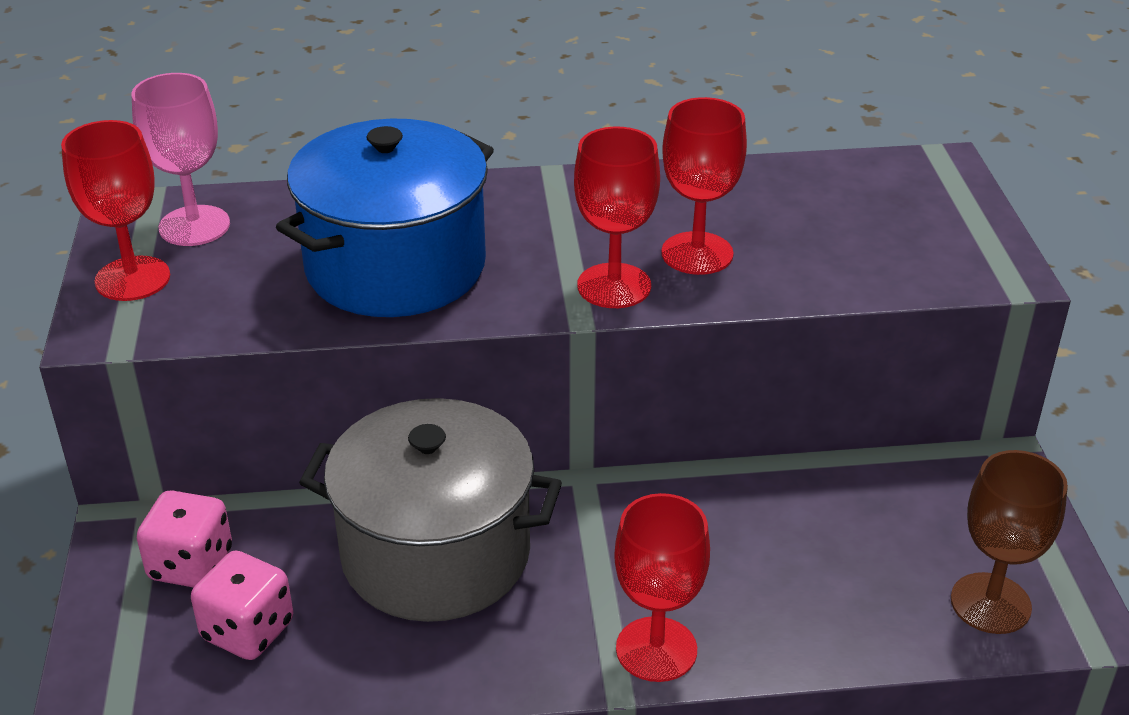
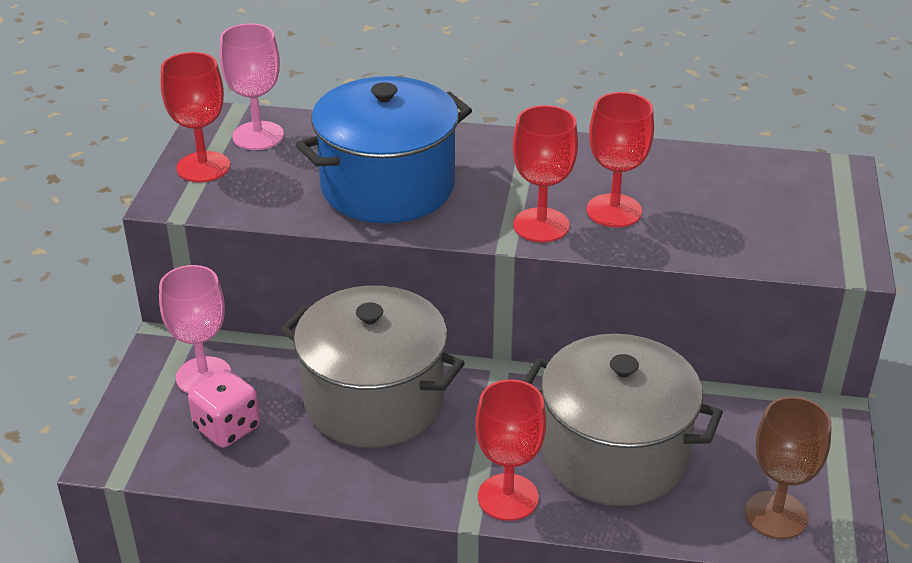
camera: 15 degrees right, 0 degrees up
pink dice [137,490,232,588] -> pink goblet [159,265,231,393]
none -> grey pot [524,334,723,506]

